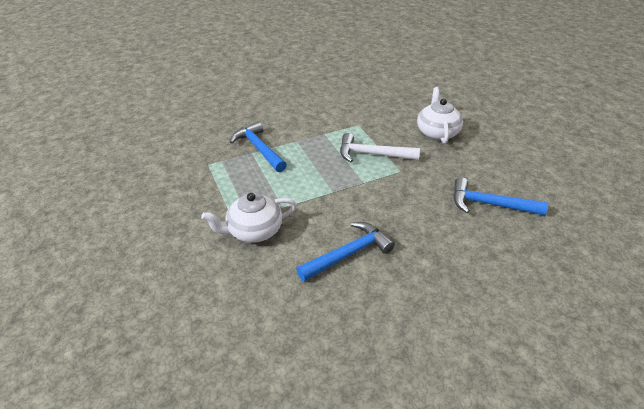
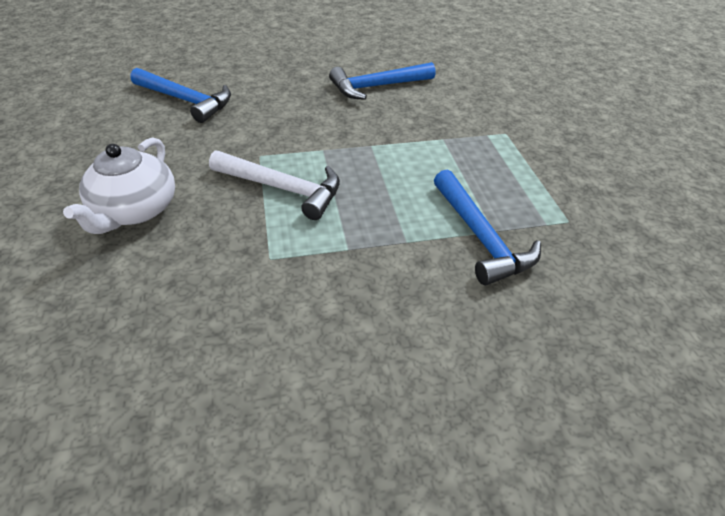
camera: 170 degrees left, 5 degrees up
white teapot [201,193,297,243] -> none

